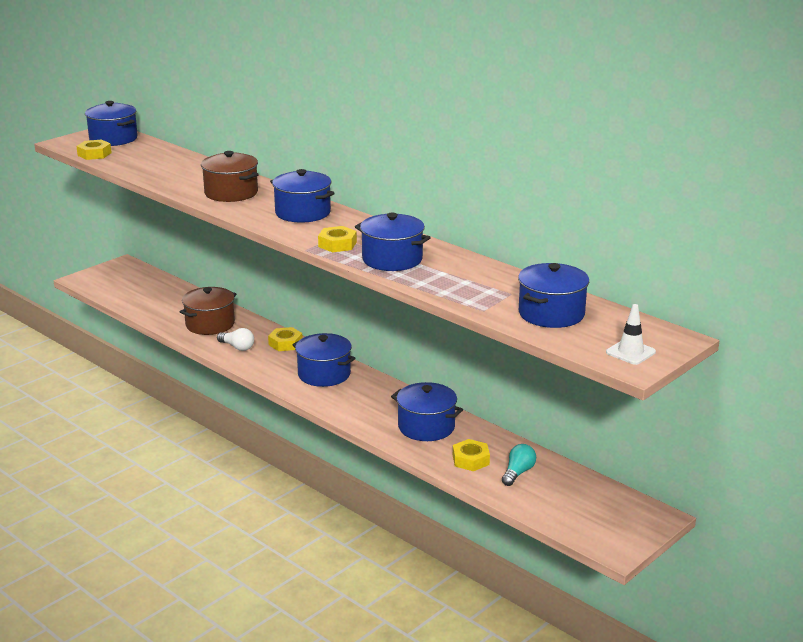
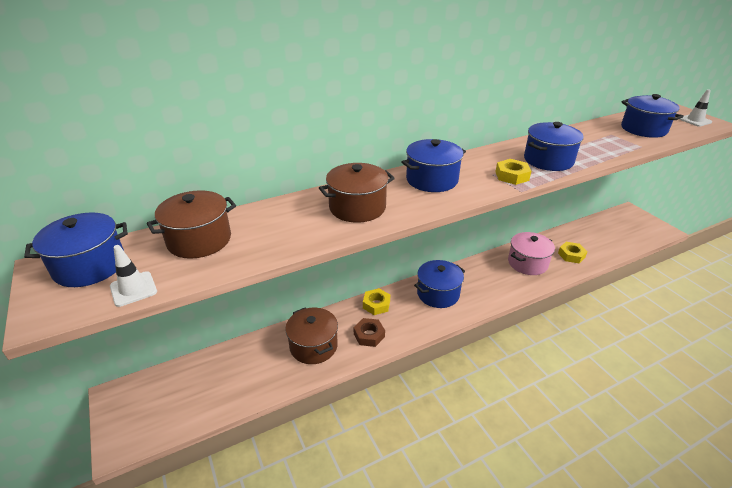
camera: 70 degrees left, 10 degrees up
yellow nut [76,140,112,160] -> white traffic cone [110,245,157,307]
white light bulb [217,328,254,351] -> brown nut [354,318,385,347]
blue pot [391,382,463,441] -> pink pot [508,232,555,275]
turquoise light bulb [502,444,536,486] -> none
none -> brown pot [147,190,236,259]

